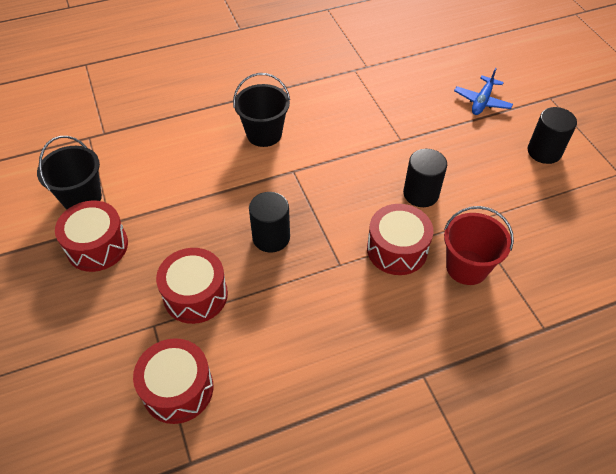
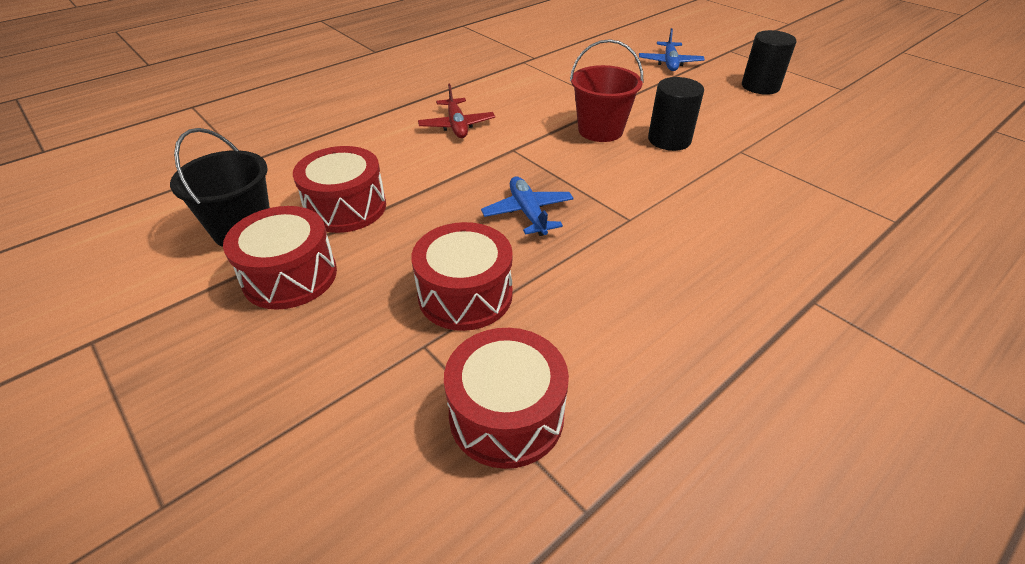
camera: 20 degrees left, 10 degrees down
black bucket [233,73,290,147] -> red plane [418,84,495,138]
black cylinder [249,192,290,253] -> blue plane [481,177,574,236]
red drum [367,204,433,275] -> red drum moved to [293,146,386,233]
red bucket [444,206,514,285] -> red bucket moved to [570,39,643,142]

